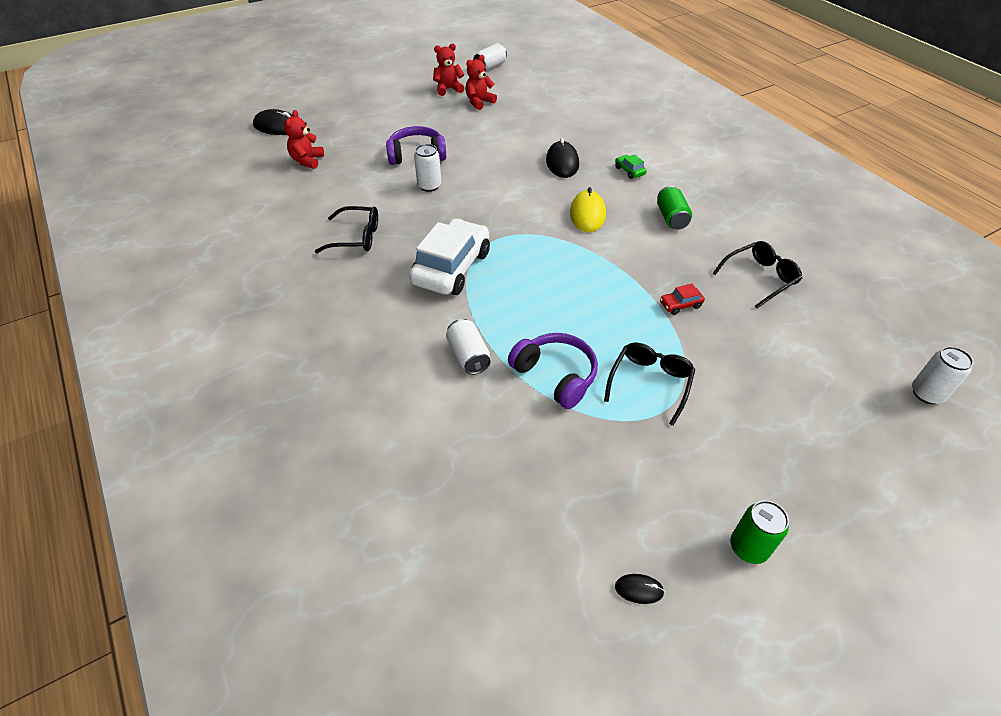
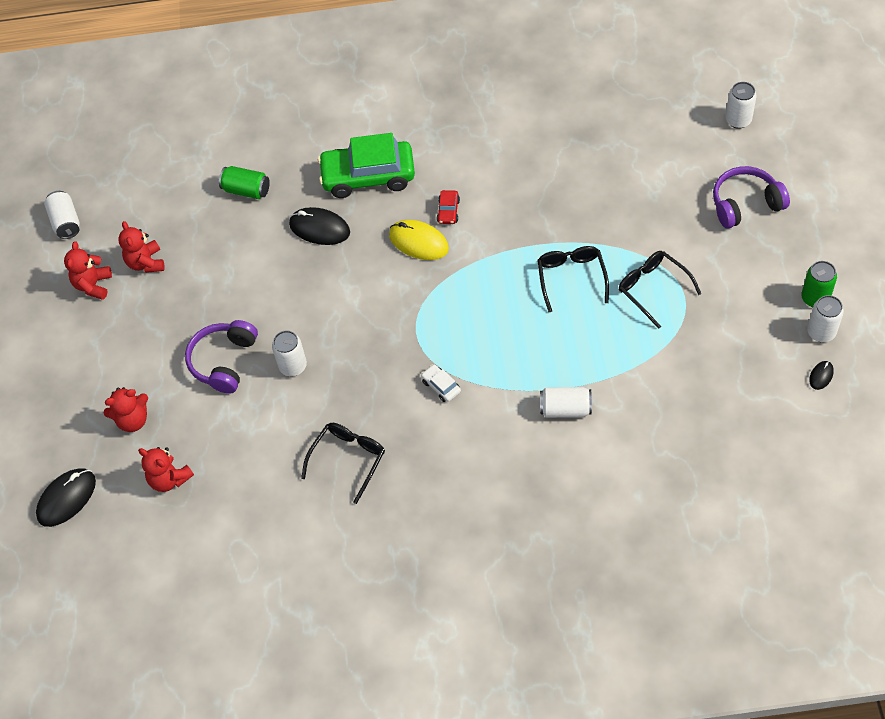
camera: 60 degrees left, 10 degrees up
white car [409,218,490,295] -> white car [421,364,461,402], size x0.41
purple headphones [508,333,598,409] -> purple headphones moved to [713,166,790,228]
green car [615,154,647,179] -> green car [318,133,415,198], size x2.44
green can [657,186,692,230] -> green can moved to [219,166,270,199]
red car [660,283,705,315] -> red car moved to [437,190,460,224]
black glasses [713,241,802,308] -> black glasses moved to [537,246,609,312]
none -> red teddy bear [104,387,148,432]
none -> white can [807,295,844,342]

